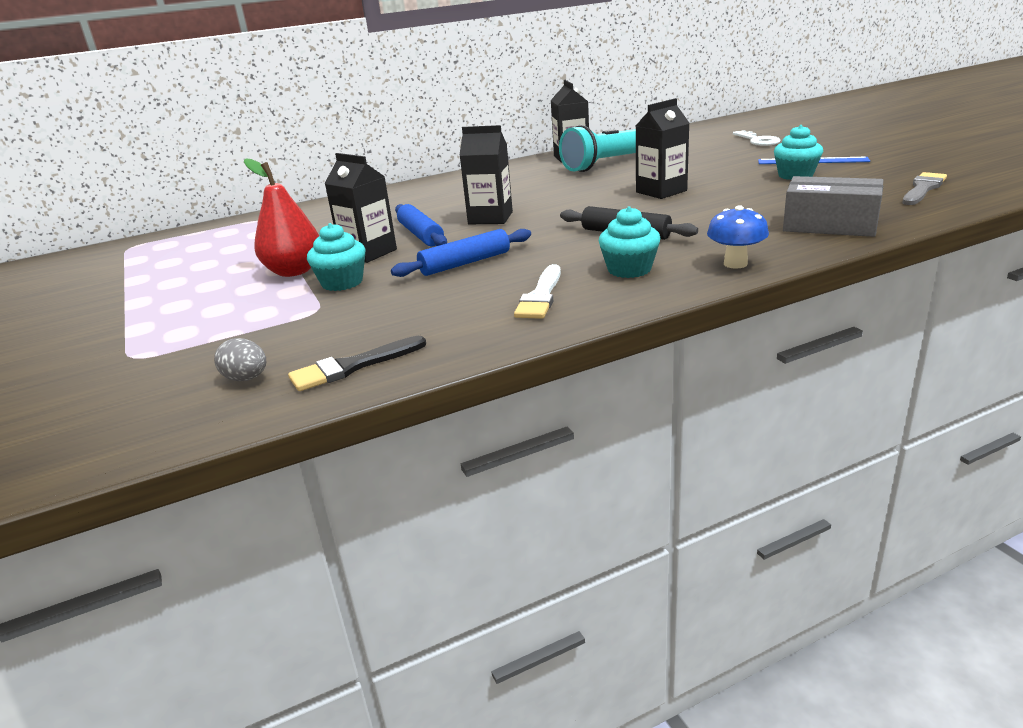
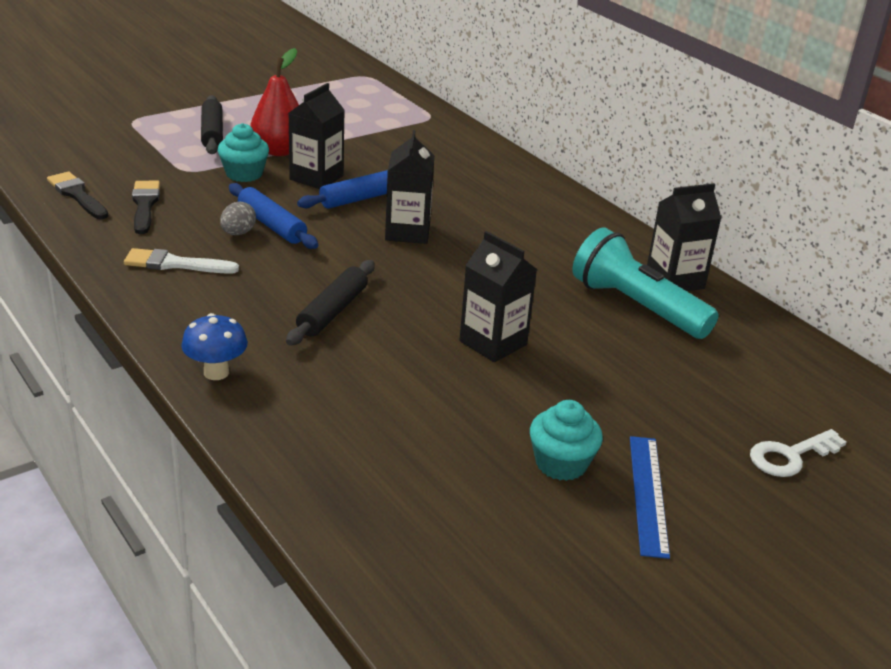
camera: 75 degrees right, 5 degrees up
grey egg [214,338,266,381] -> grey egg moved to [220,201,256,235]
turquoise cupcake [599,206,660,278] -> none
grey box [783,176,883,237] -> none
grey brush [903,172,947,205] -> none
none -> black brush [132,181,160,234]
none -> black rolling pin [201,95,223,154]

